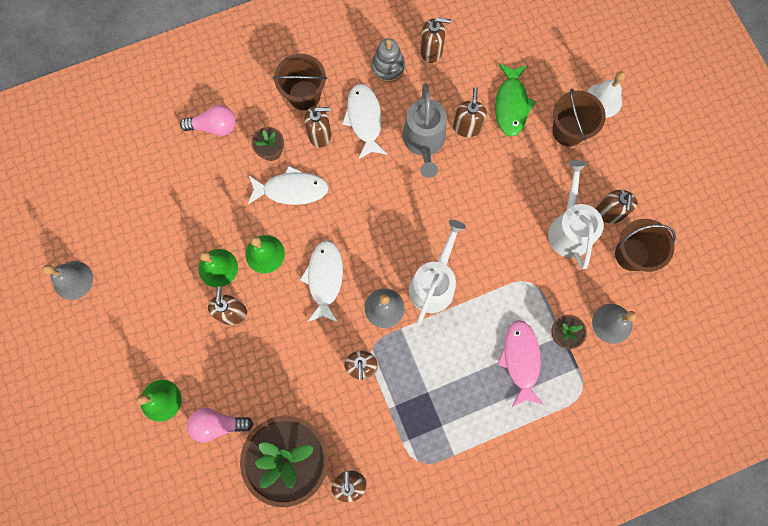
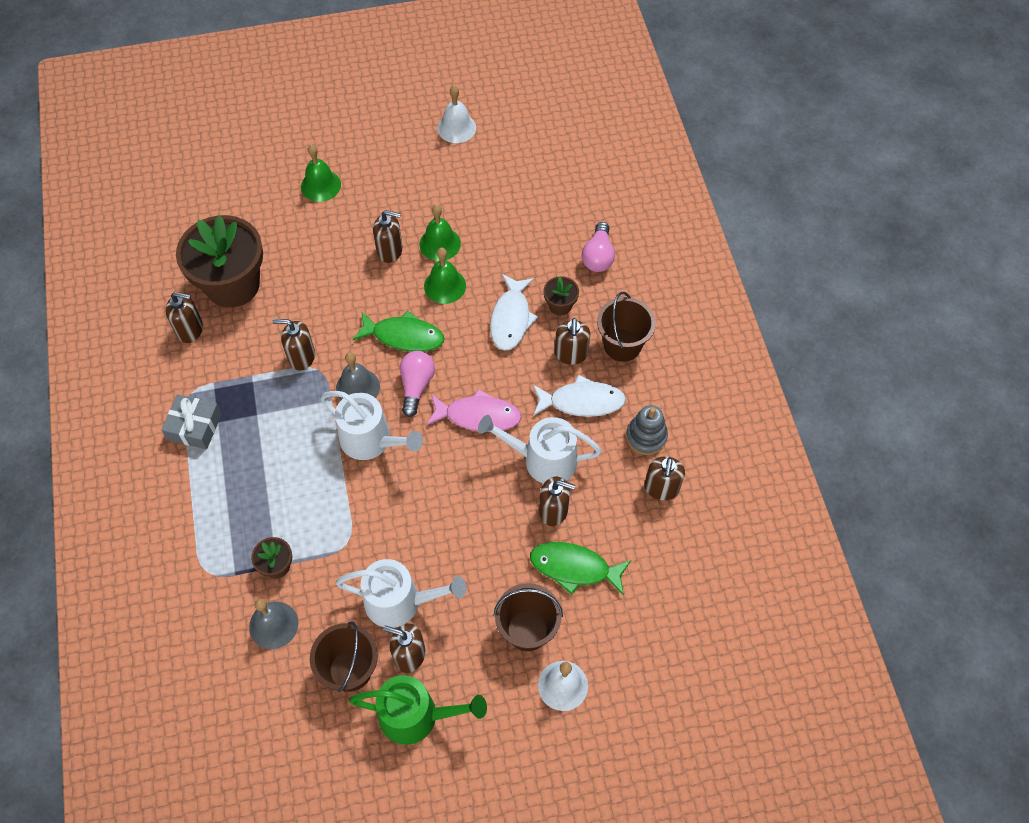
camera: 100 degrees right, 15 degrees down
grey bell [42,261,93,300] -> white bell [437,85,476,143]
pink light bulb [187,408,253,442] -> pink light bulb moved to [400,351,435,417]
white fish [300,240,343,323] -> green fish [353,310,444,352]
grey watering can [403,83,447,178] -> white watering can [478,415,602,484]
pink fish [497,320,544,407] -> pink fish moved to [426,389,522,432]
none -> grey gift [161,394,222,450]
none -> green watering can [349,675,487,745]

